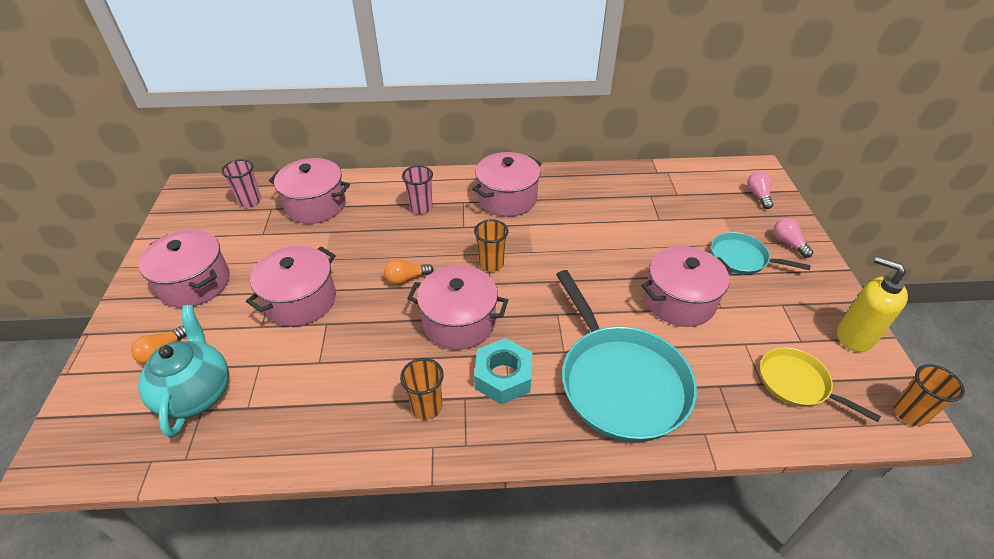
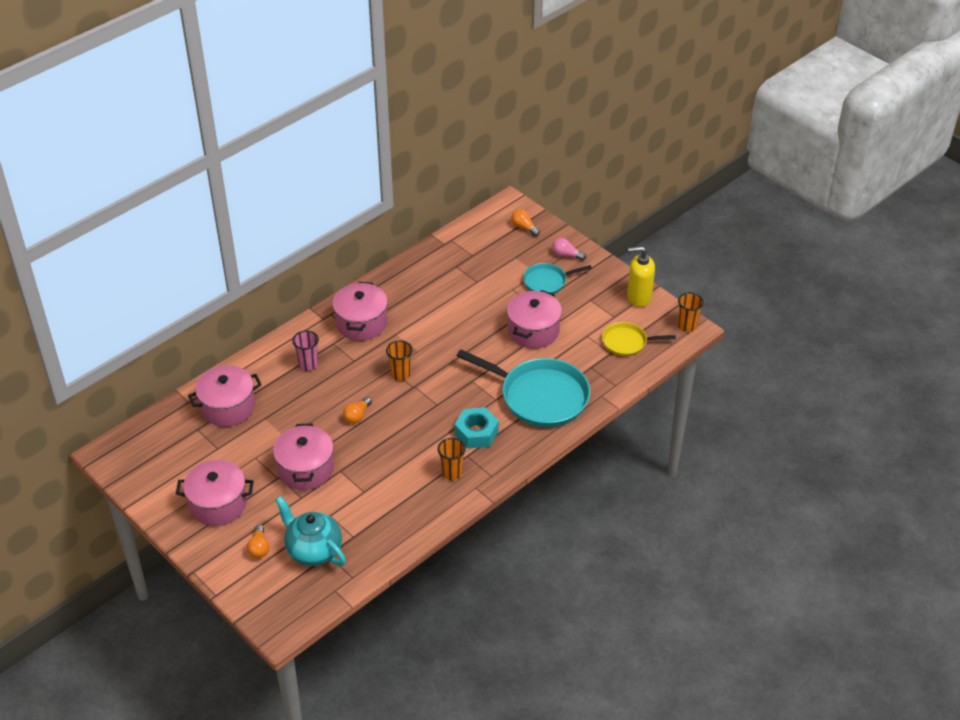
camera: 40 degrees left, 0 degrees up
pink cup [221,159,261,207] -> none
pink pot [407,265,508,350] -> none
pink light bulb [747,172,773,209] -> orange light bulb [511,209,540,236]

